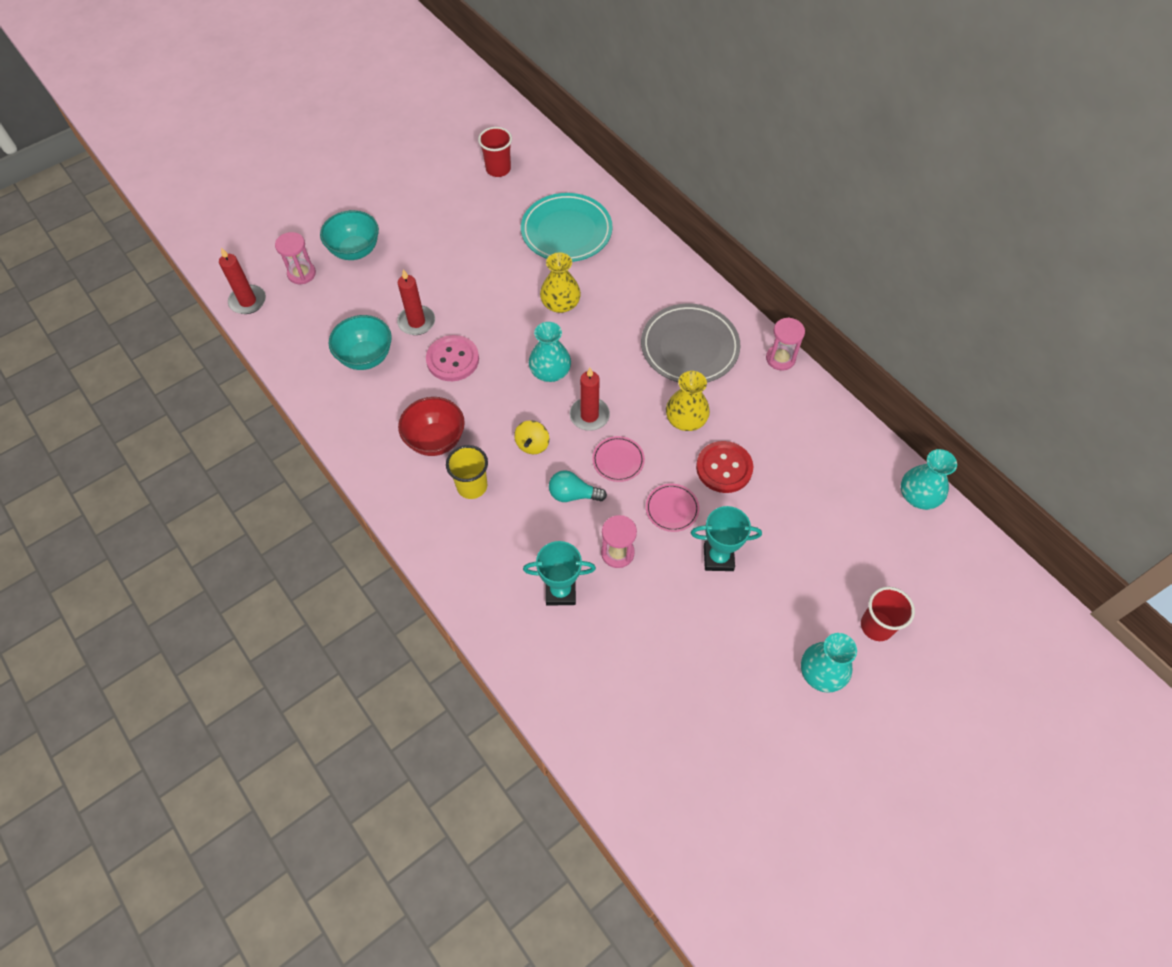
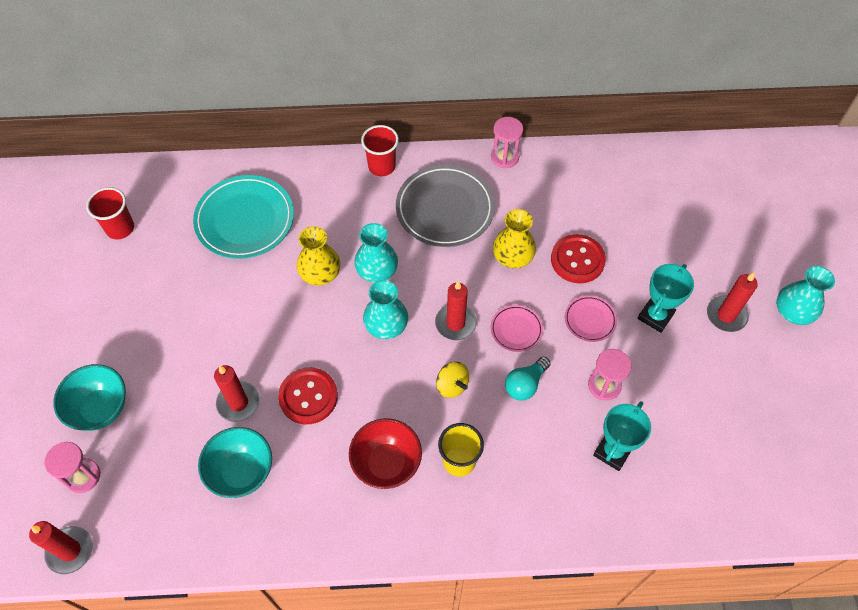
camera: 55 degrees left, 0 degrees up
pink button [426,335,479,381] -> red button [278,367,338,424]
red cup [861,587,915,641] -> red cup moved to [361,125,399,176]
turquoise vase [901,449,957,510] -> turquoise vase moved to [354,223,398,282]
none -> red candle [707,272,758,332]

